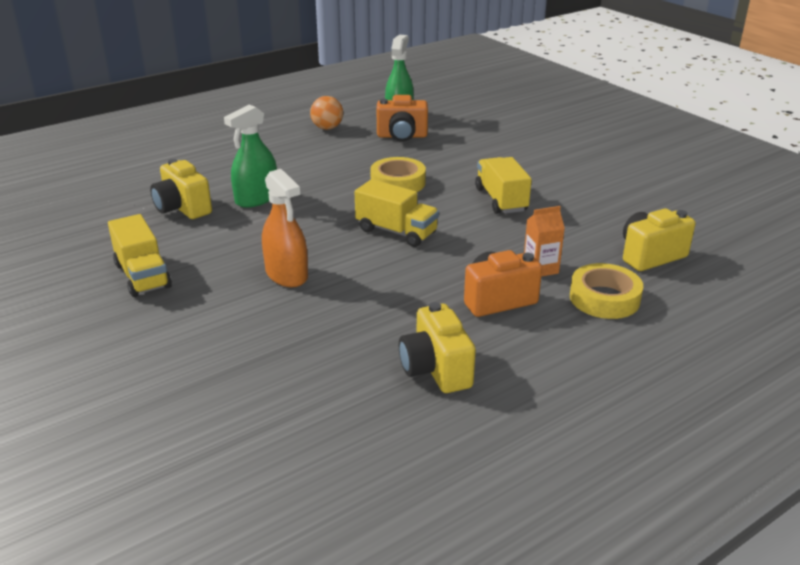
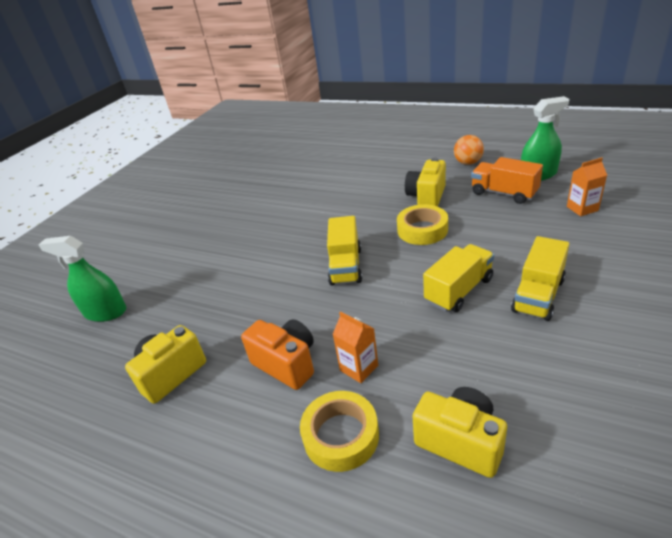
camera: 65 degrees right, 5 degrees up
yellow truck [108,214,172,297] -> yellow truck moved to [511,236,569,321]
yellow camera [150,159,212,219] -> yellow camera moved to [405,157,446,207]
green spray bottle [224,105,277,208] -> green spray bottle moved to [39,236,126,322]
orange spray bottle [262,169,308,287] -> none
orange camera [376,95,428,142] -> orange truck [471,157,543,204]
none -> orange carton [567,158,607,216]

